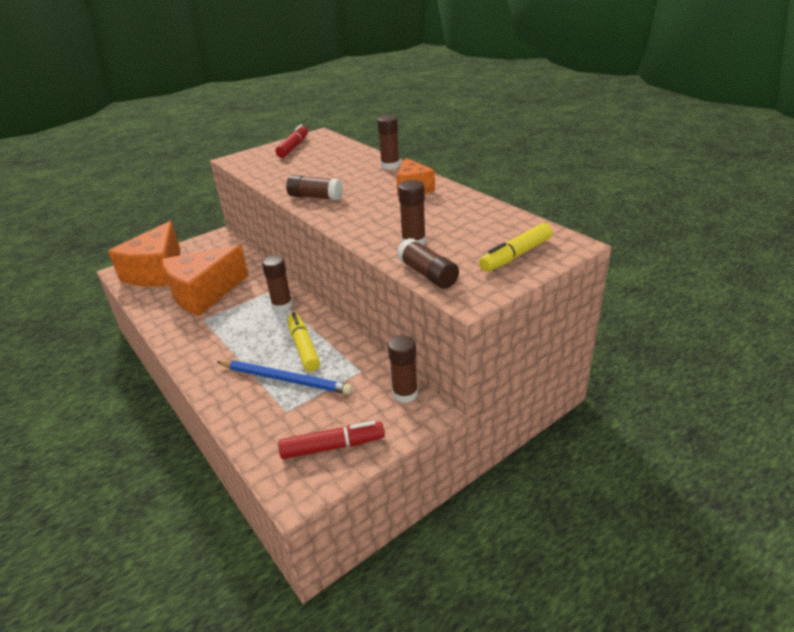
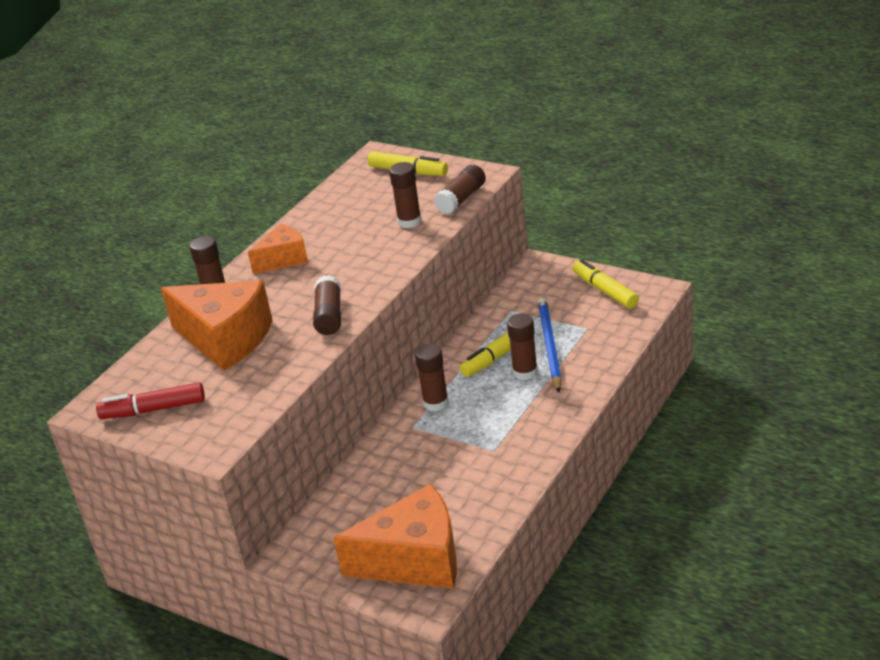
camera: 110 degrees left, 0 degrees up
orange cheese [162,245,249,316] -> orange cheese moved to [161,280,273,371]
red marker [278,421,385,459] -> yellow marker [572,259,639,309]
brown glue stick [388,335,418,403] -> brown glue stick moved to [507,313,538,380]

